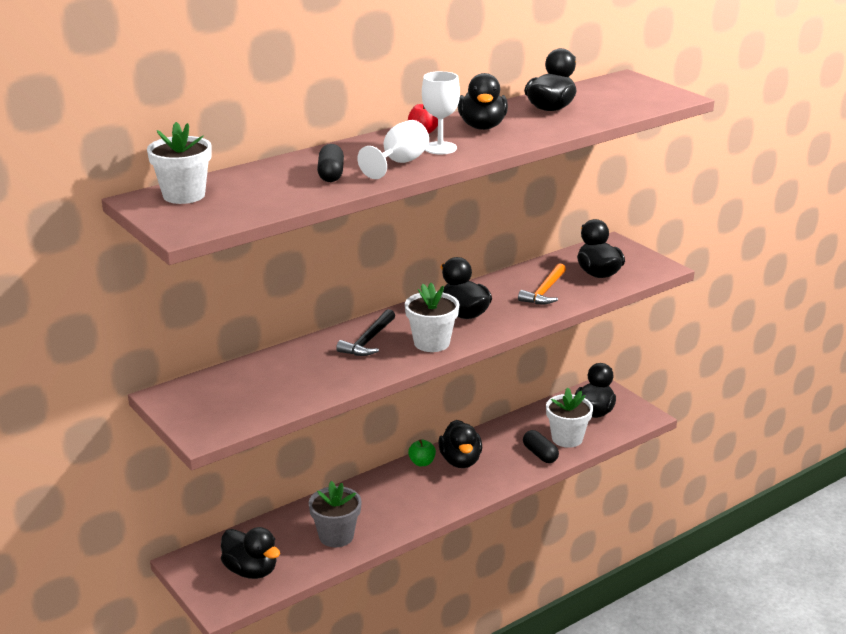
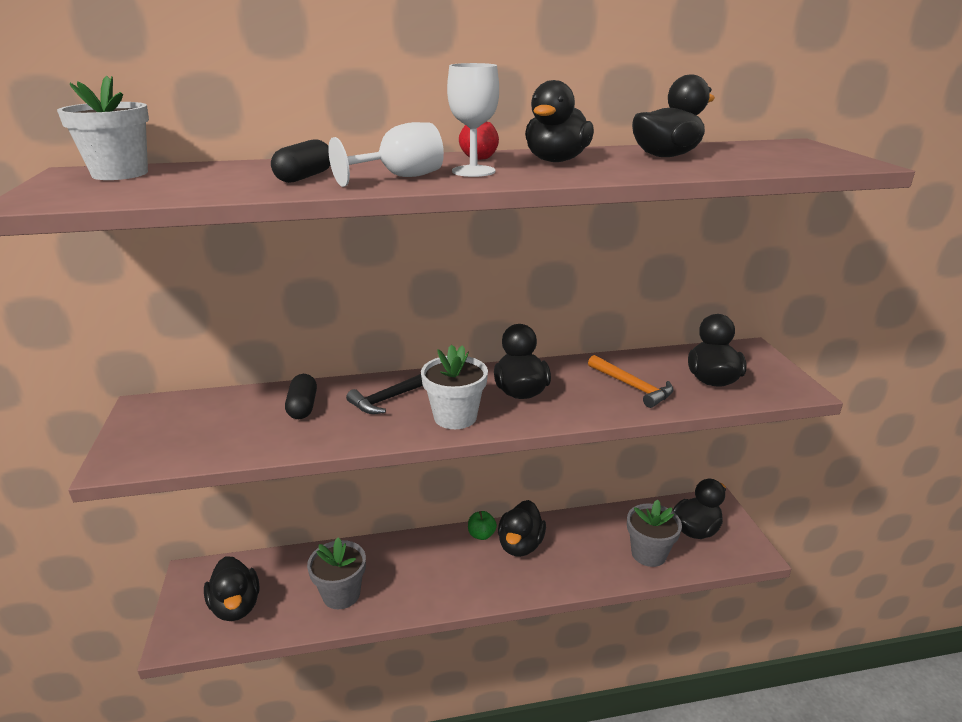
camera: 25 degrees right, 0 degrees up
orange hammer [518,263,566,304] -> orange hammer turned 90 degrees counterclockwise [588,355,674,408]
black capsule [523,430,559,463] -> black capsule moved to [285,374,317,419]
white flower pot [546,388,593,448] -> grey flower pot [627,499,682,567]

